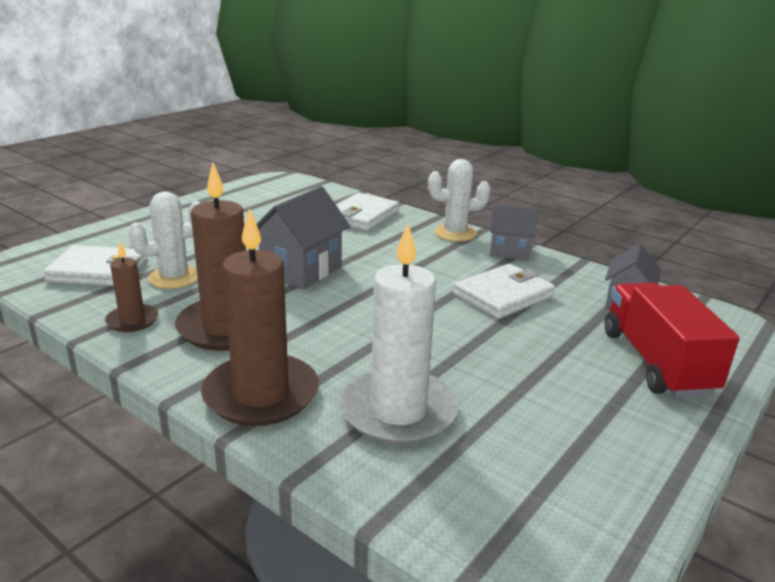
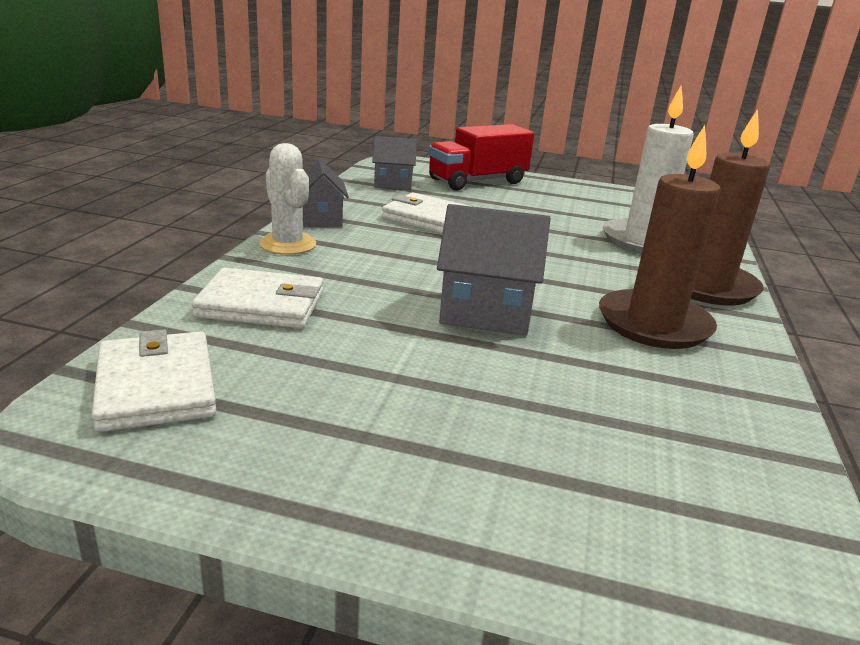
camera: 115 degrees left, 0 degrees up
white wallet [43,245,148,286] -> white wallet moved to [92,329,217,432]
brown candle [105,242,158,332] -> none
white cactus [128,192,200,289] -> none

